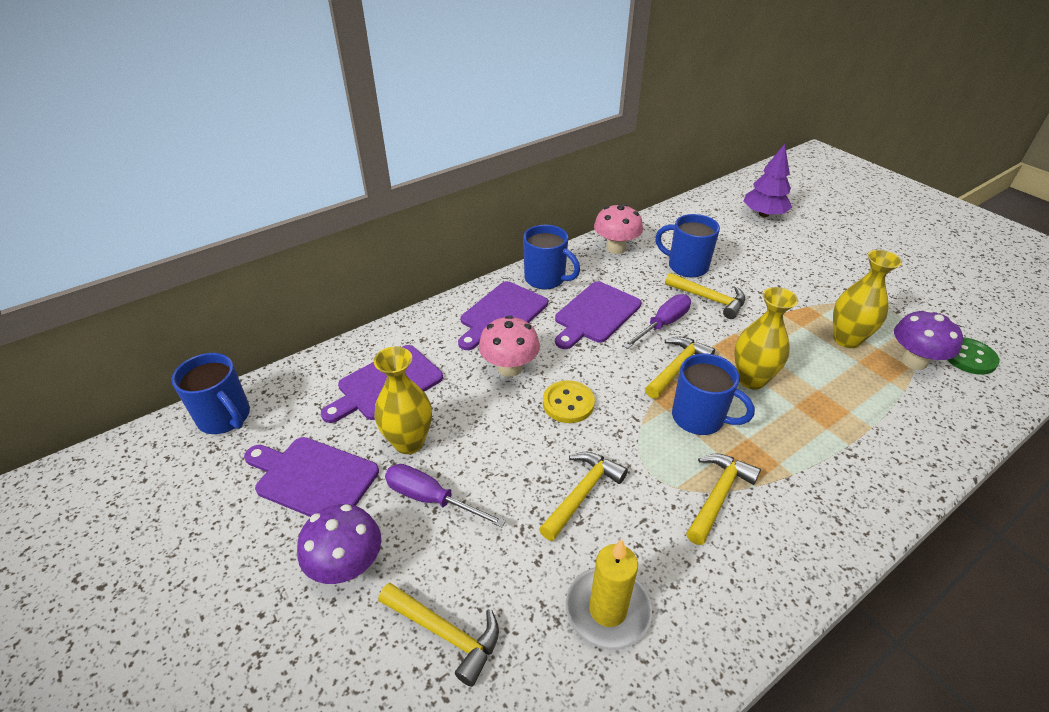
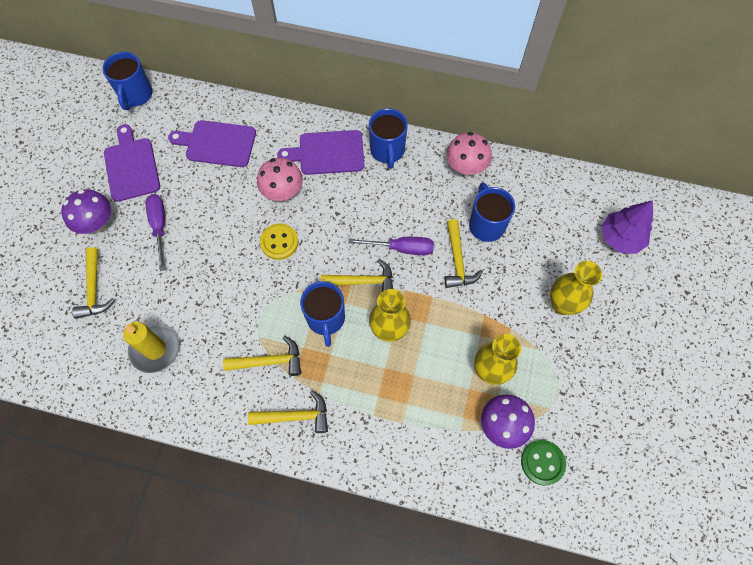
camera: 50 degrees right, 25 degrees up
yellow vase [374,346,432,454] -> yellow vase moved to [550,261,602,315]
yellow hammer [539,452,628,541] -> yellow hammer moved to [248,390,328,433]
purple cutting board [555,281,641,349] -> none

